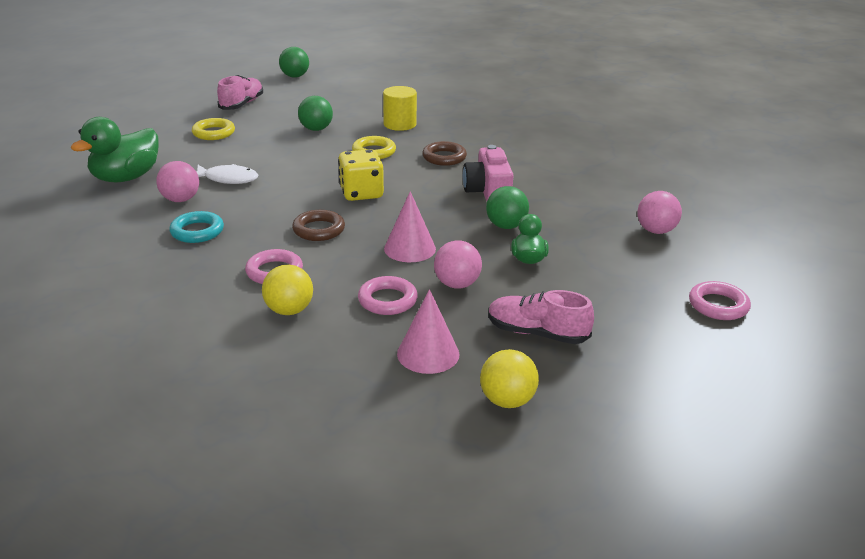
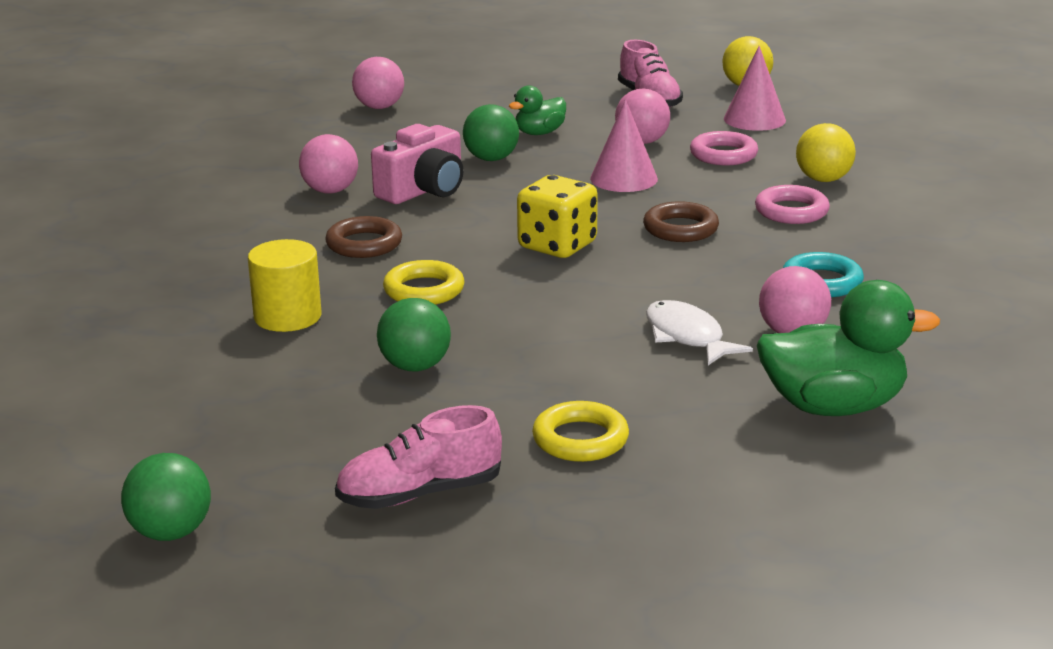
camera: 130 degrees left, 5 degrees down
pink ring [689,281,751,320] -> none
none -> pink ball [299,134,358,194]

